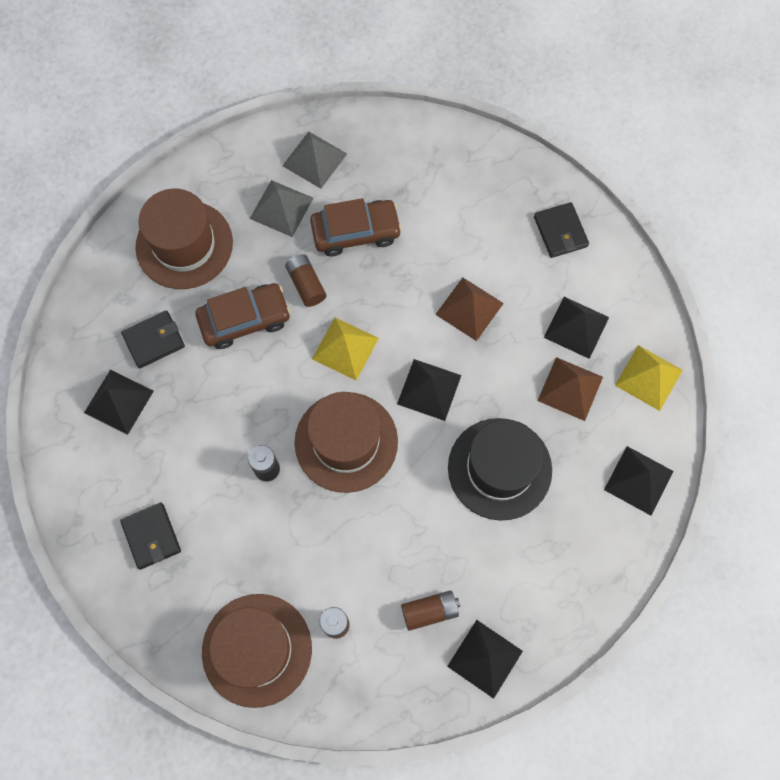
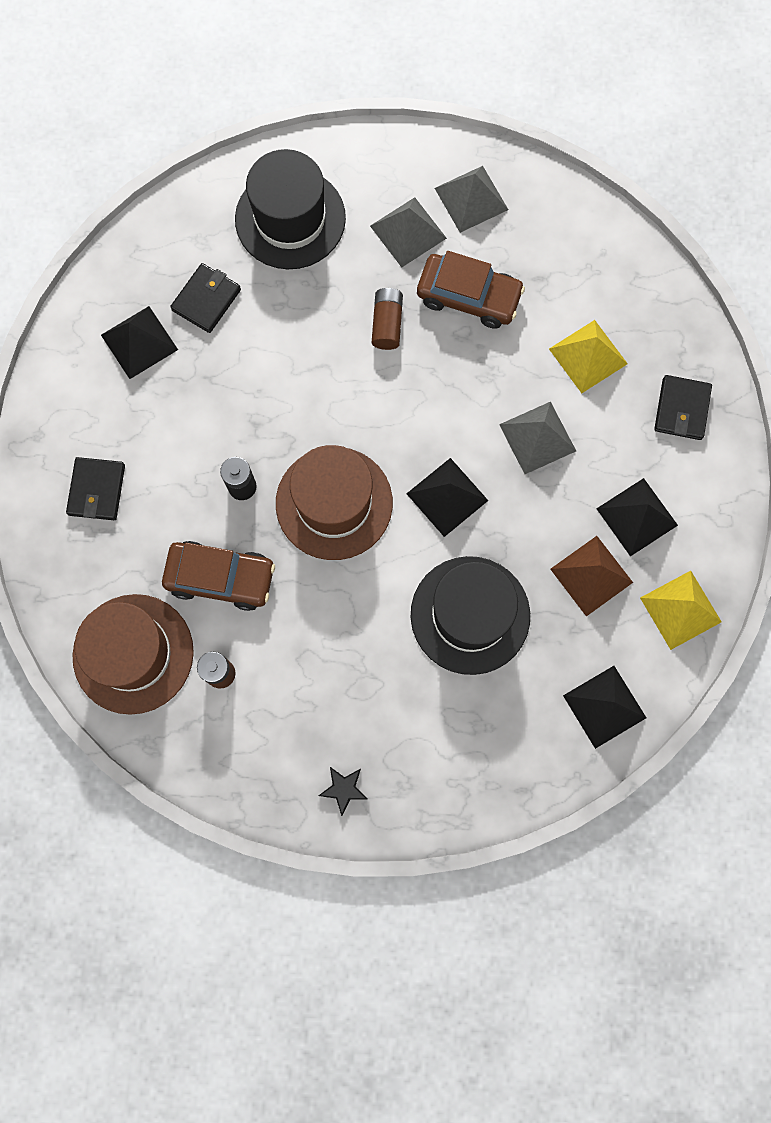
camera: 30 degrees right, 5 degrees up
black wallet [121,310,185,369] -> black wallet turned 60 degrees counterclockwise [170,263,241,333]
brown hat [135,189,233,289] -> black hat [235,149,346,269]
brown car [195,283,291,349] -> brown car moved to [162,541,275,611]
yellow pyramid [312,318,379,380] -> yellow pyramid moved to [549,320,628,393]
brown battery [401,590,460,631] -> none
brown pyramid [435,278,504,341] -> grey pyramid [499,402,576,474]
black pyramid [447,620,523,699] -> black star [319,767,368,816]

